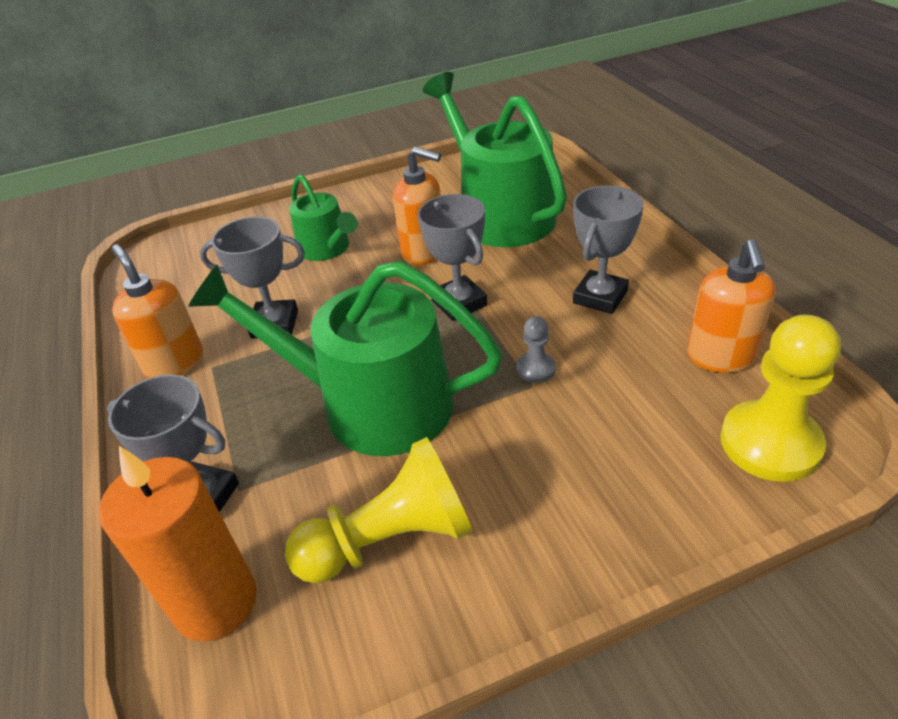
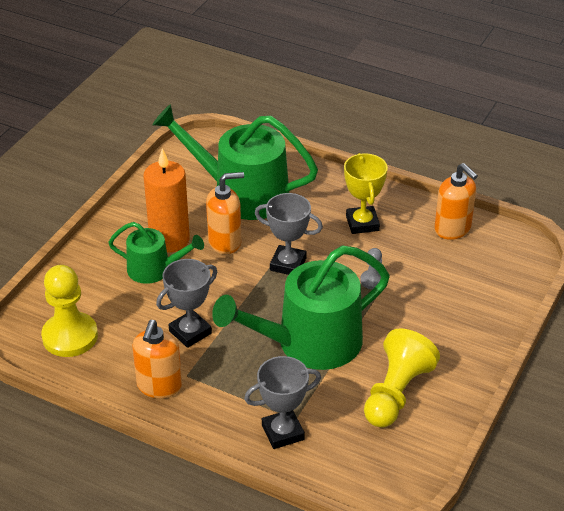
camera: 45 degrees left, 0 degrees up
orange candle [99,446,257,641] -> orange candle moved to [143,148,190,253]
orange soap dispenser [111,244,203,378] -> orange soap dispenser turned 90 degrees counterclockwise [132,320,182,398]
grey trophy [573,186,644,314] -> yellow trophy [344,153,388,234]
yellow pawn [720,315,841,482] -> yellow pawn moved to [41,265,98,357]

